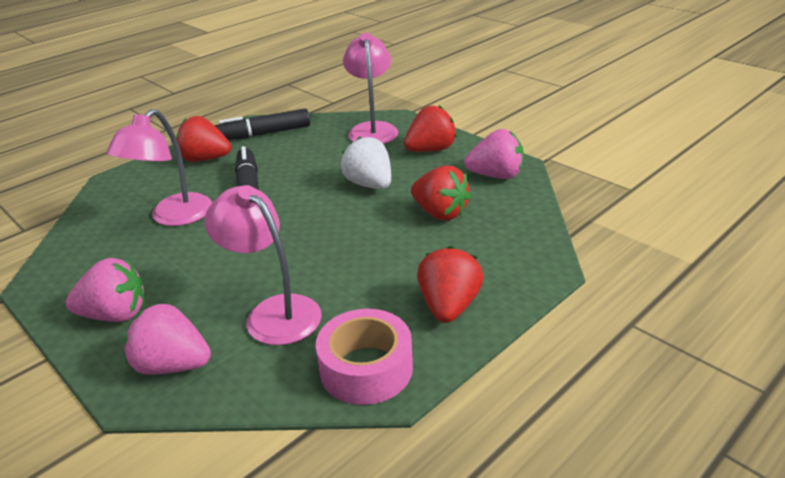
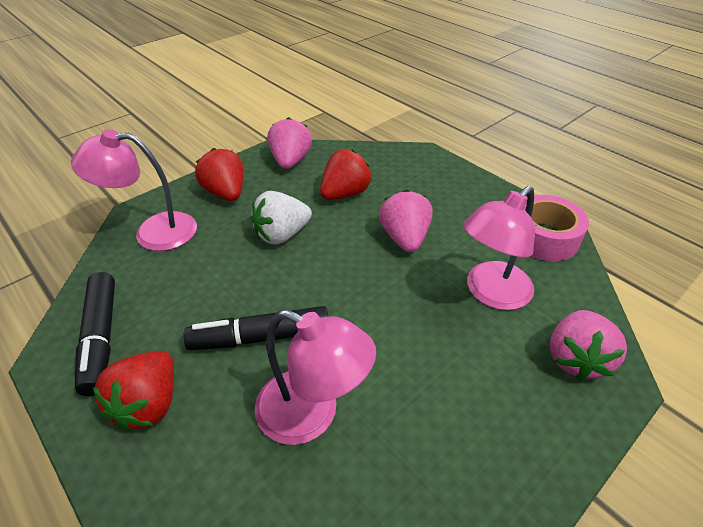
camera: 90 degrees left, 10 degrees up
pink strawberry [66,258,145,322] -> pink strawberry moved to [379,190,432,252]
red strawberry [417,246,483,323] -> none

